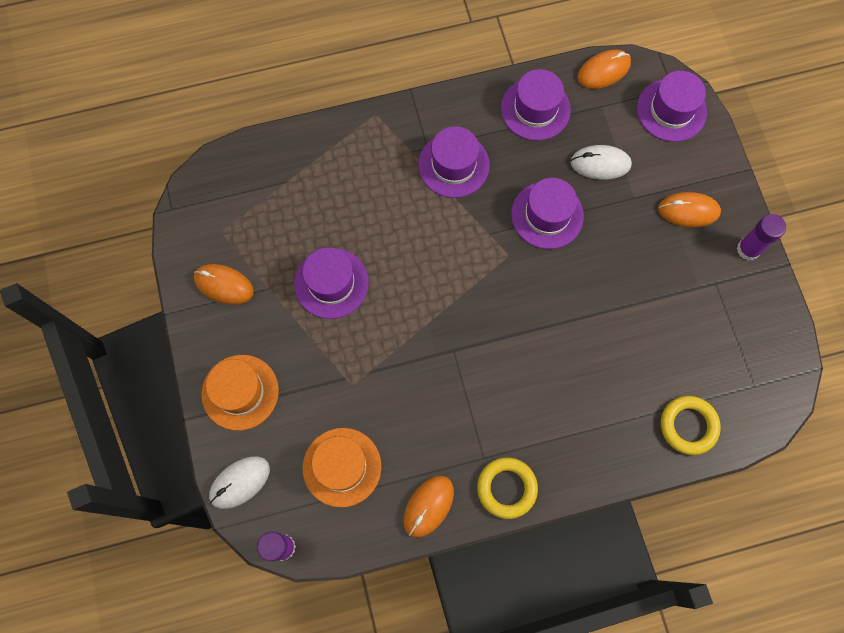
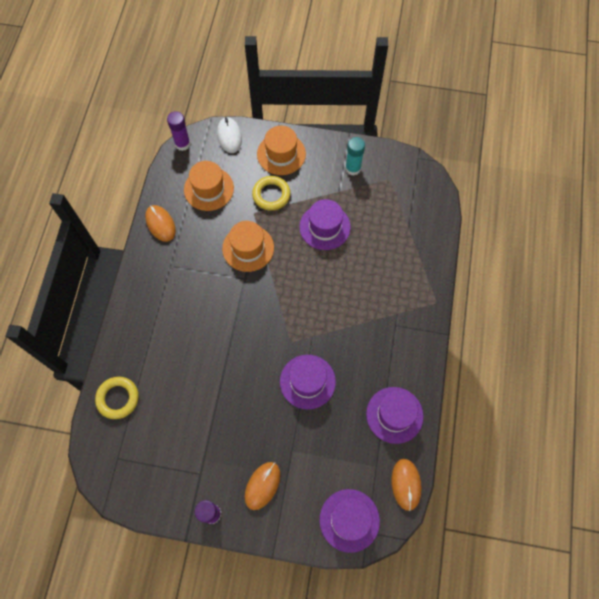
camera: 115 degrees right, 5 degrees down
orange mouse [194,264,254,305] -> turquoise glue stick [345,137,365,176]
purple hat [418,126,490,198] -> none
yellow ring [477,457,538,519] -> yellow ring moved to [252,176,291,211]
white mouse [570,145,632,180] -> none
none -> orange hat [222,221,274,272]

